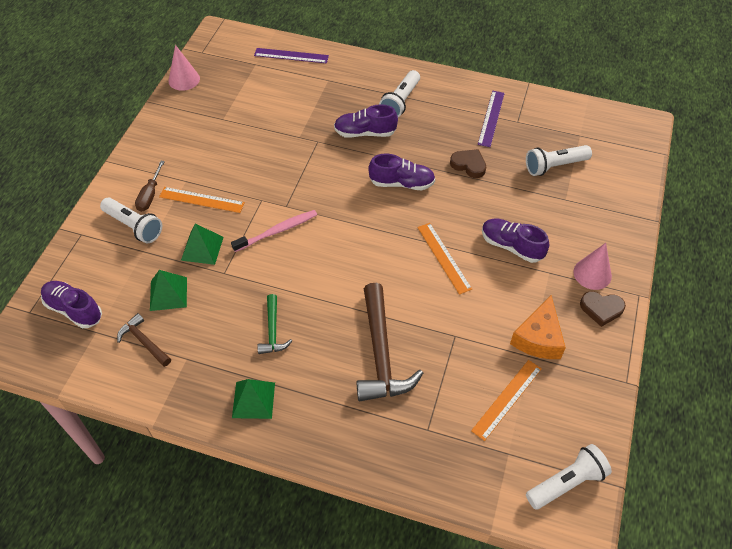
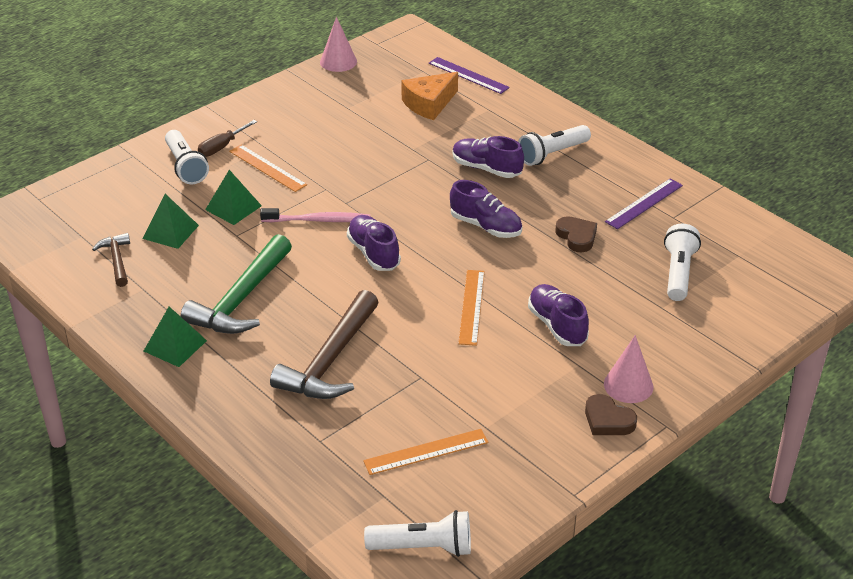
camera: 30 degrees right, 15 degrees down
purple shoe [41,281,102,328] -> purple shoe moved to [347,215,401,271]
green hammer [258,294,292,354] -> green hammer [181,234,292,334], size x1.90
orange cheese [510,295,566,359] -> orange cheese moved to [401,72,458,120]
white flashlight [526,145,592,176] -> white flashlight turned 90 degrees clockwise [664,224,701,301]

